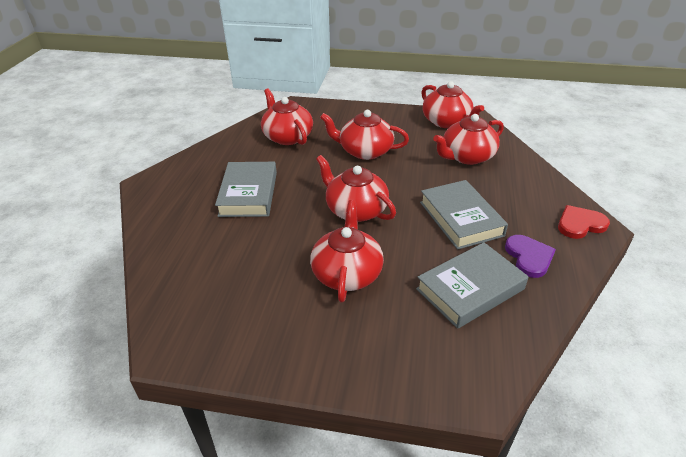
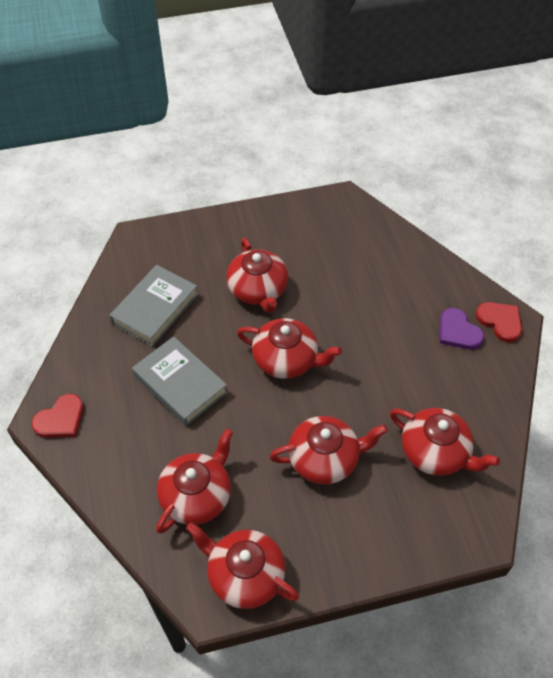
camera: 155 degrees right, 15 degrees up
grey book [215,162,277,217] -> none
purple heart [505,235,556,278] -> purple heart moved to [440,308,484,349]
none -> red heart [476,302,522,342]

